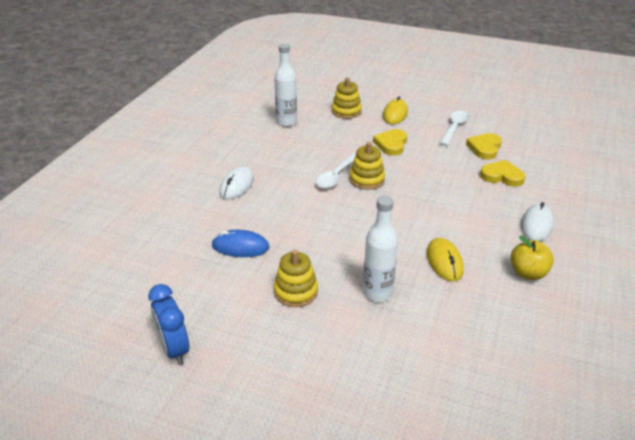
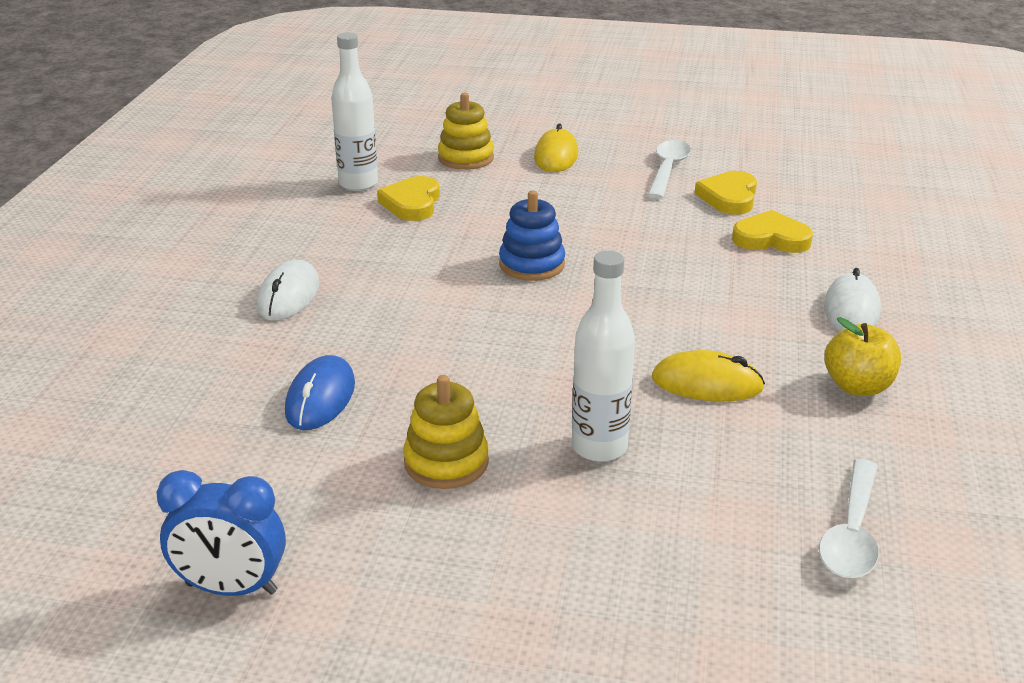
camera: 10 degrees left, 5 degrees down
blue clock [148,284,189,365] -> blue clock turned 45 degrees counterclockwise [156,470,286,596]
blue mouse [212,230,269,257] -> blue mouse turned 75 degrees counterclockwise [285,355,355,430]
white spoon [316,153,356,189] -> white spoon moved to [819,459,879,579]
yellow stacking toy [349,142,385,190] -> blue stacking toy [499,190,565,281]
yellow heart [373,129,407,156] -> yellow heart moved to [377,176,440,221]
yellow mouse [427,238,464,281] -> yellow mouse turned 60 degrees counterclockwise [652,350,765,401]

